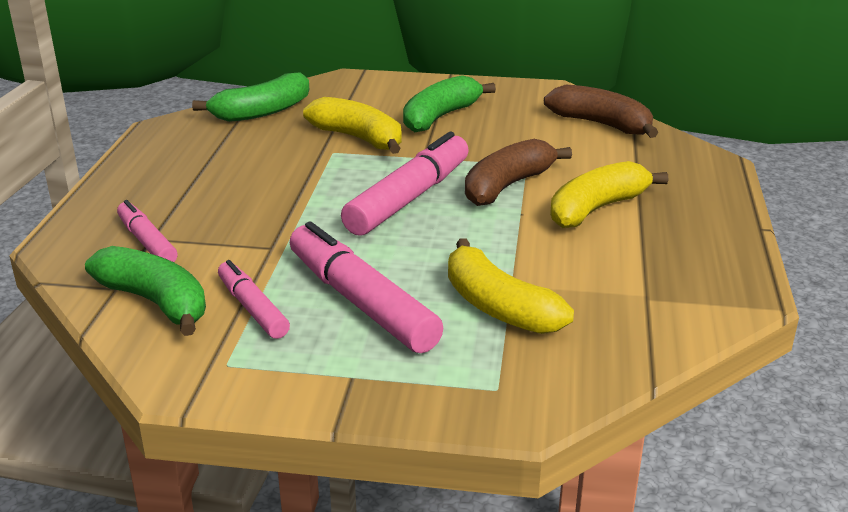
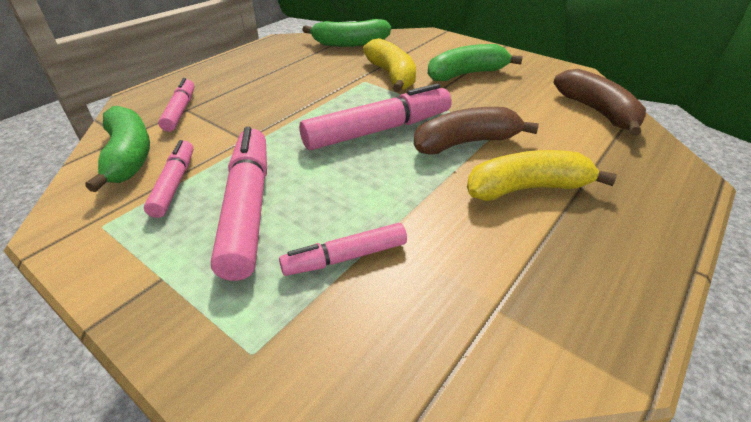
camera: 30 degrees right, 10 degrees up
yellow banana [448,238,574,334] -> pink marker [279,223,407,276]

